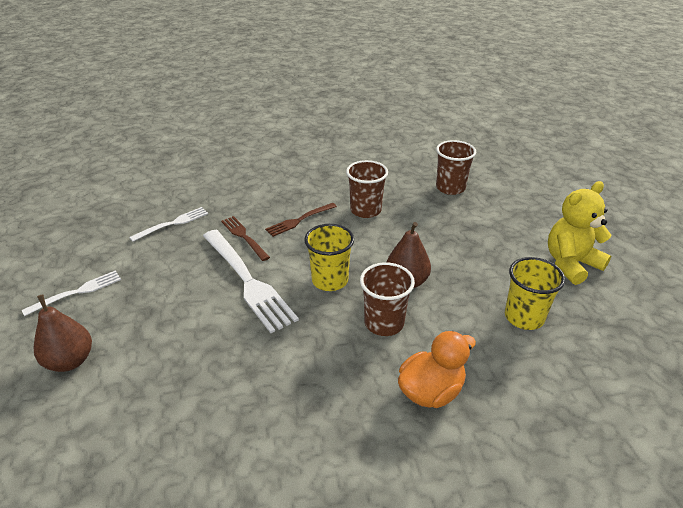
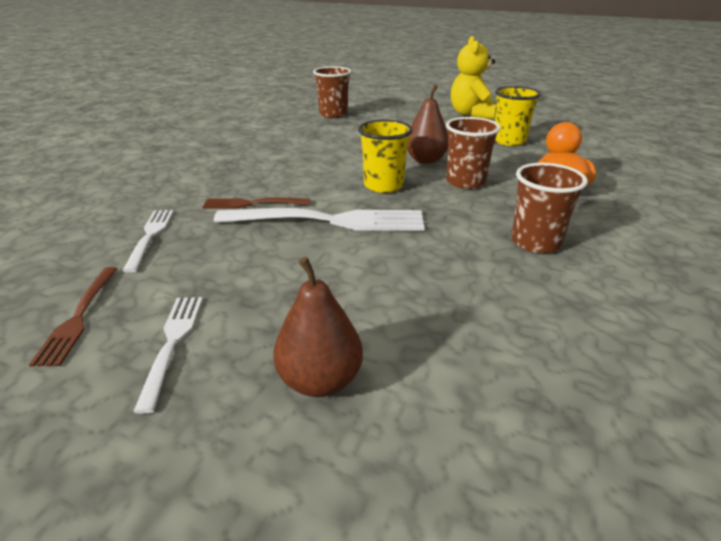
camera: 55 degrees left, 5 degrees down
brown fork [265,203,337,237] -> brown fork moved to [29,267,117,367]
brown cup [346,160,388,218] -> brown cup moved to [511,163,588,253]

